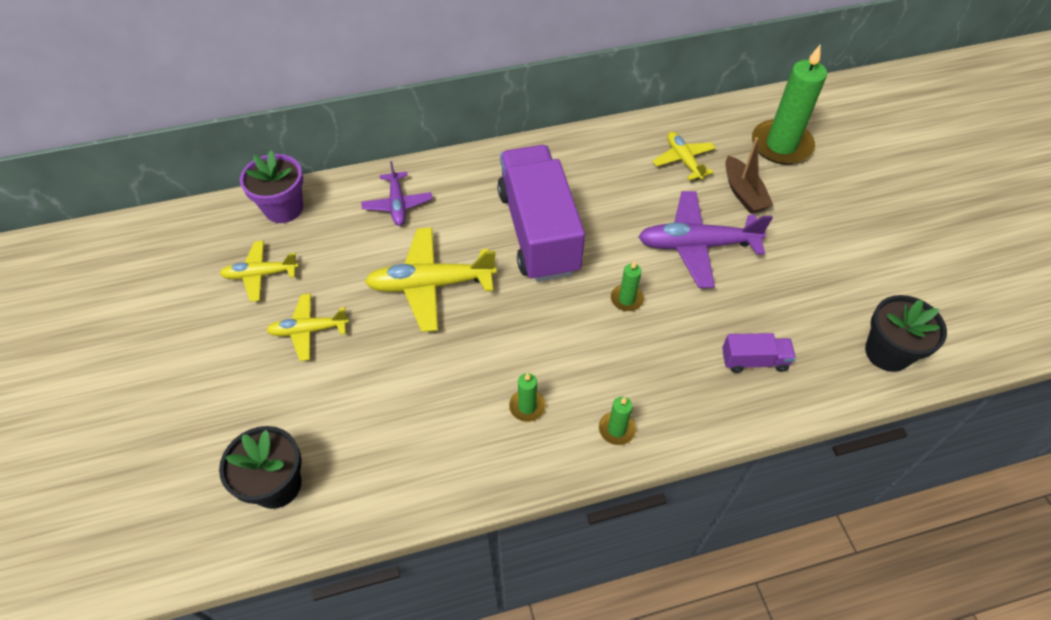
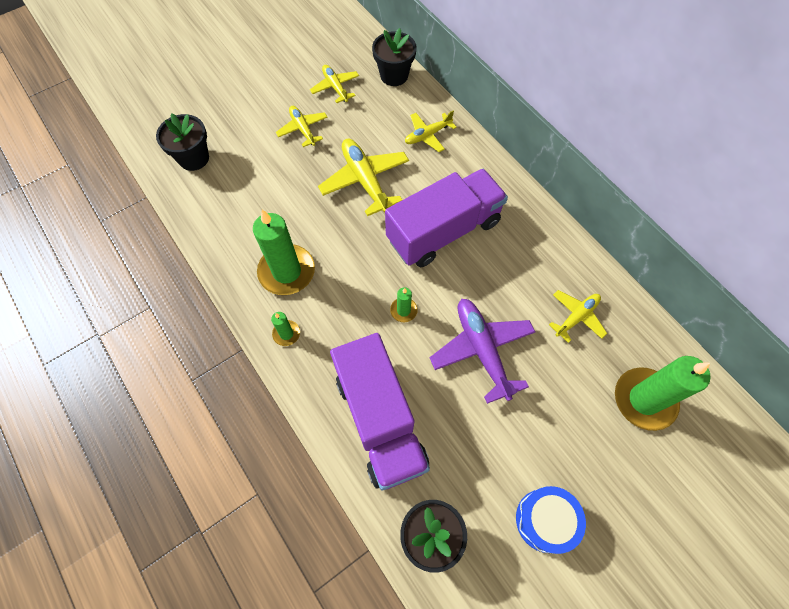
camera: 70 degrees right, 10 degrees up
purple flower pot [240,150,303,223] -> black flower pot [372,28,417,86]
purple plane [361,161,432,226] -> yellow plane [405,111,457,152]
green candle [509,373,546,422] -> green candle [253,210,315,295], size x2.16
purple truck [722,333,796,373] -> purple truck [330,333,430,490], size x2.37
brown boat [726,137,773,214] -> none
none -> blue drum [516,486,586,554]

